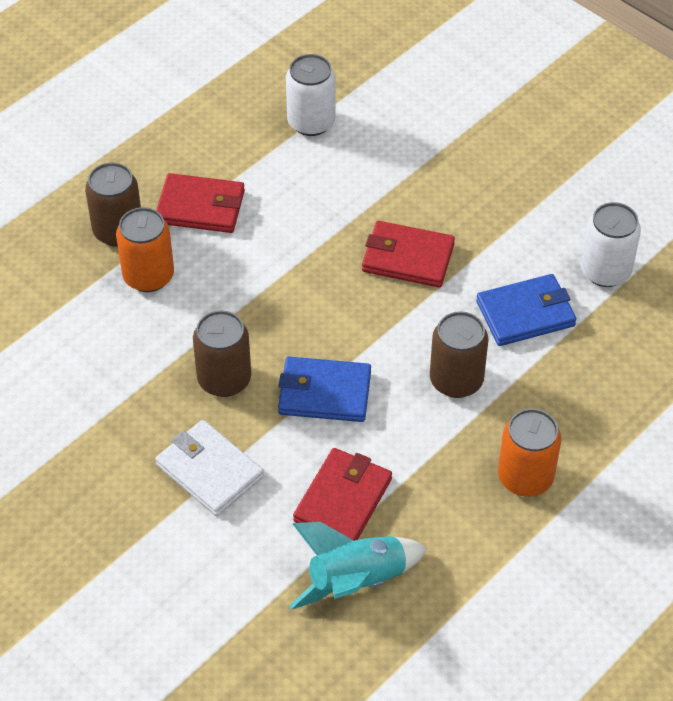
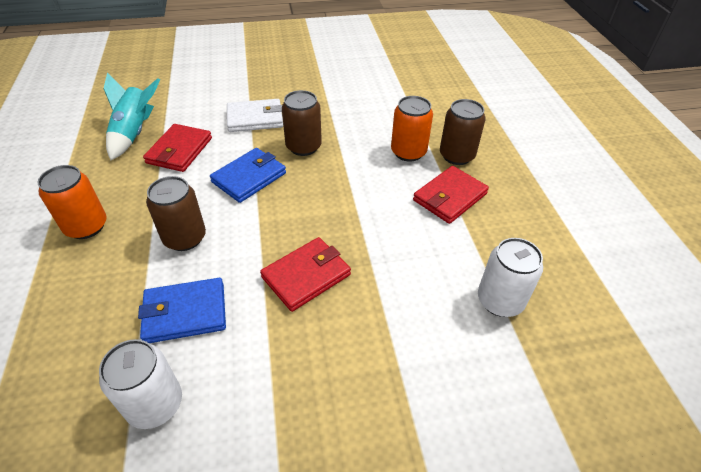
camera: 125 degrees right, 5 degrees down
red wallet [293,448,392,541] -> red wallet turned 45 degrees clockwise [143,124,212,172]
blue wallet [476,274,577,346] -> blue wallet turned 60 degrees clockwise [138,278,226,343]

